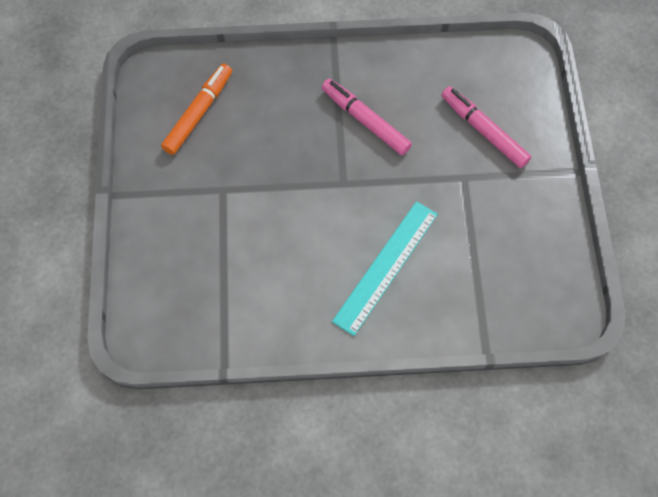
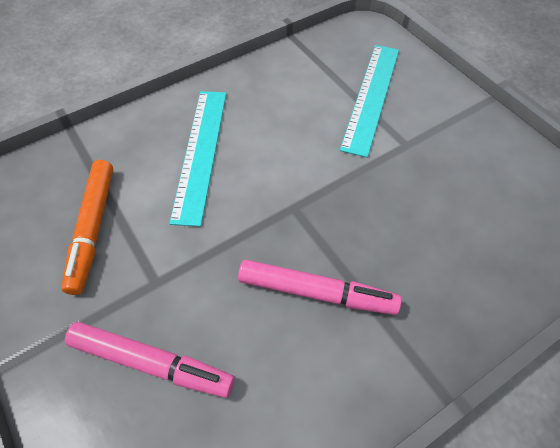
camera: 150 degrees right, 10 degrees down
orange marker [161,64,232,155] -> orange marker moved to [61,160,113,295]
none -> turquoise ruler [340,45,399,158]

